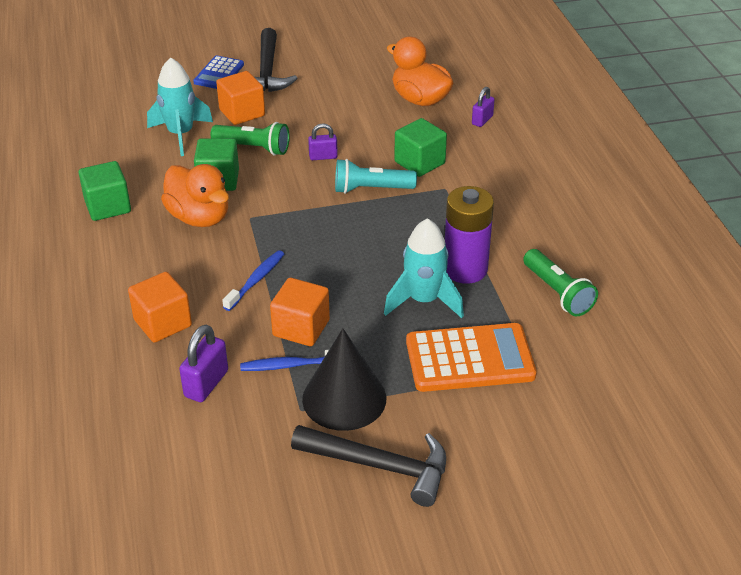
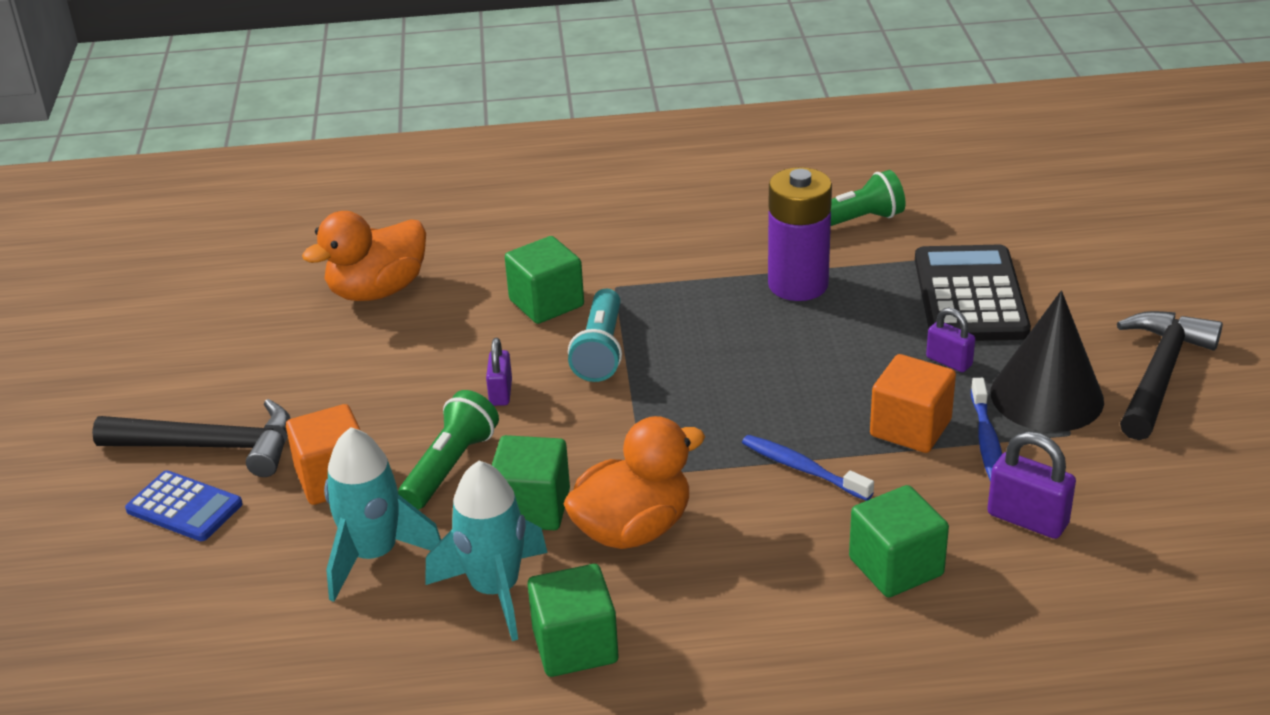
camera: 80 degrees left, 5 degrees down
orange cube [128,272,192,343] -> green cube [849,485,949,598]
turquoise rocket [384,218,464,318] -> turquoise rocket moved to [425,461,548,641]
orange calculator [406,323,537,392] -> black calculator [915,245,1031,341]
purple padlock [472,87,495,127] -> purple padlock moved to [926,308,975,372]

